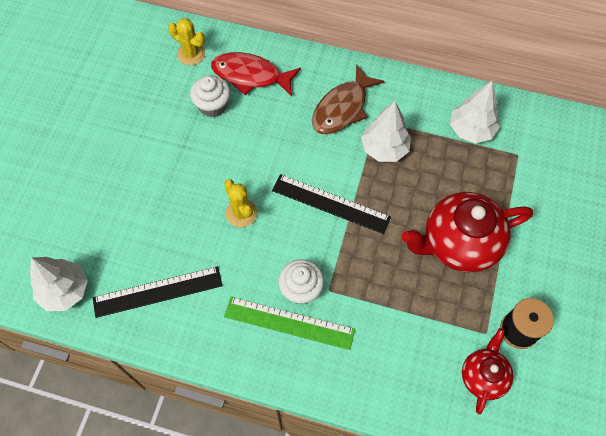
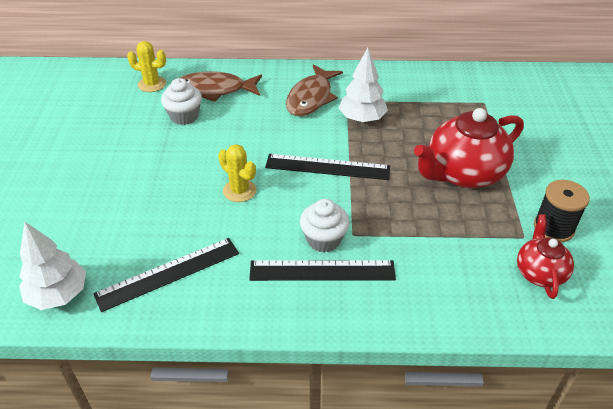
camera: 15 degrees left, 20 degrees down
red fish [211,52,301,96] -> brown fish [180,71,262,102]
green ruler [224,297,355,350] -> black ruler [249,260,396,281]
white tree [450,81,500,143] -> none

